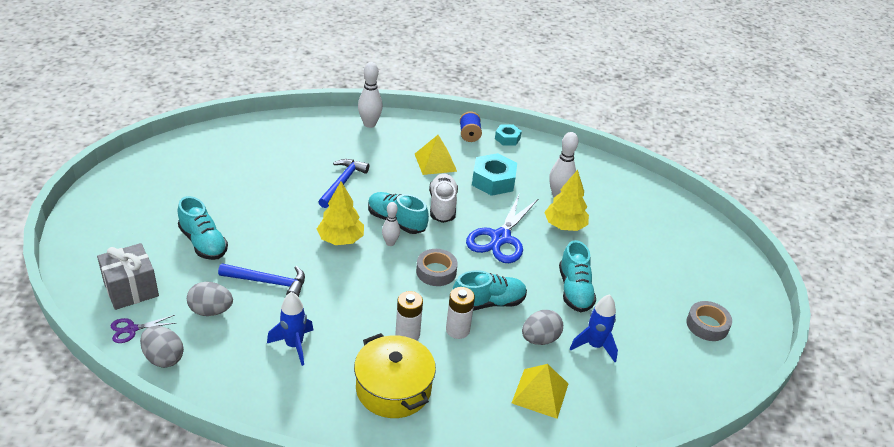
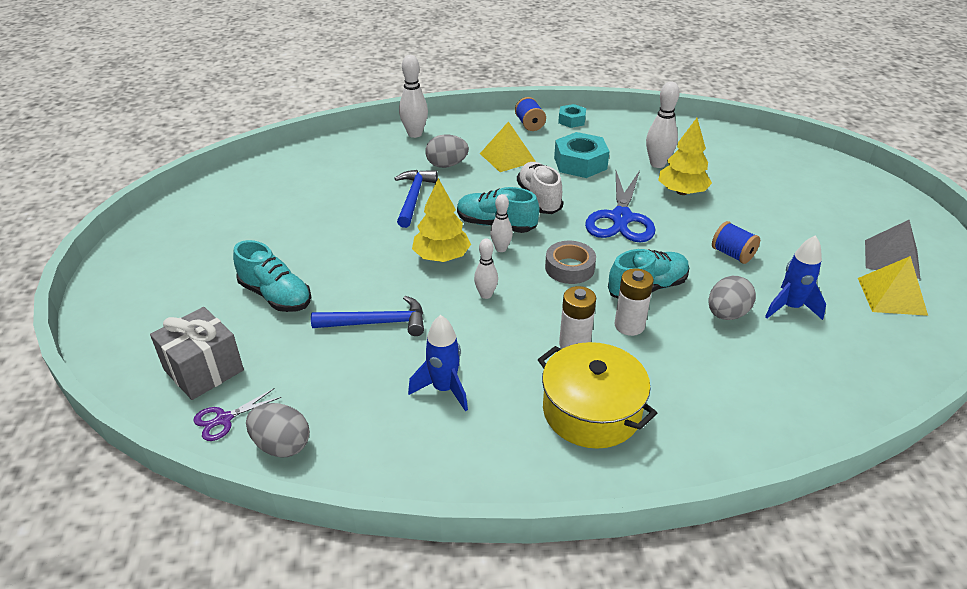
camera: 10 degrees left, 0 degrees up
grey egg [187,282,233,316] -> grey egg moved to [426,134,469,168]
yellow pyramid [512,364,568,419] -> yellow pyramid moved to [858,256,928,316]
turquoise shoe [559,240,596,312] -> blue spool [712,221,760,264]
grey tape [686,301,732,341] -> grey pyramid [865,220,920,279]
none -> white bowling pin [474,238,498,299]

